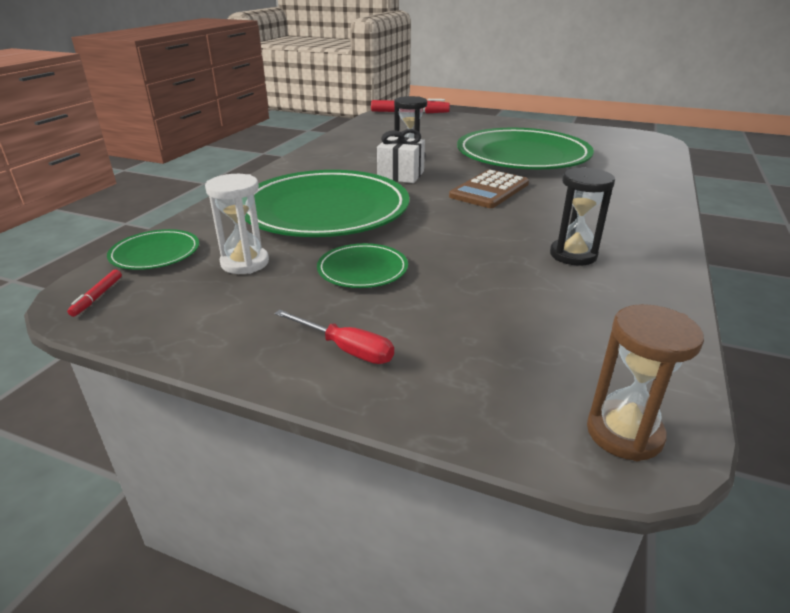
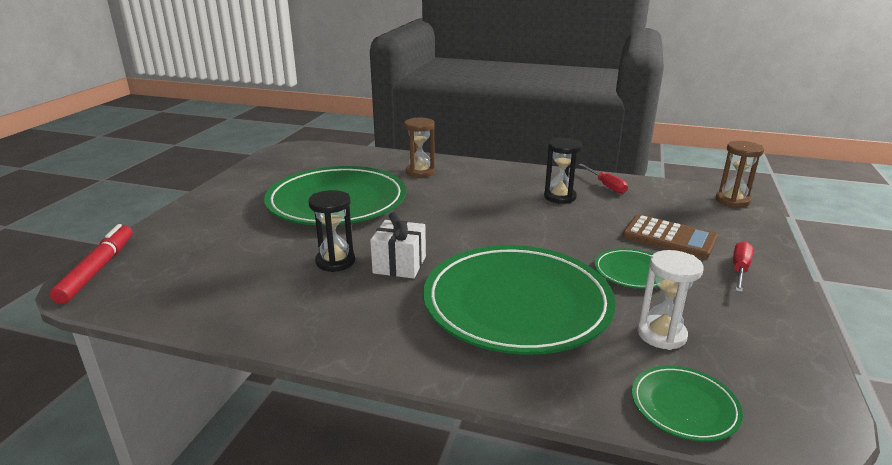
camera: 95 degrees left, 5 degrees down
red marker [67,270,122,317] -> none
brown calculator [449,170,529,208] -> brown calculator moved to [622,215,718,259]
none -> brown hourglass [404,118,435,177]
none -> red screwdriver [579,164,628,194]

